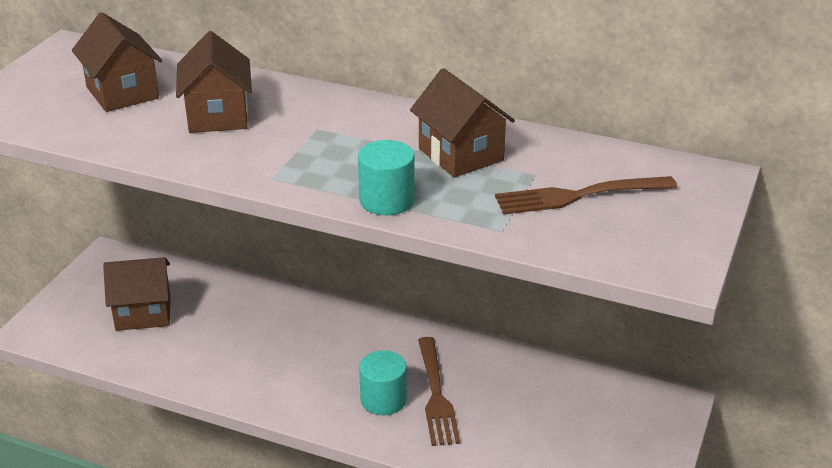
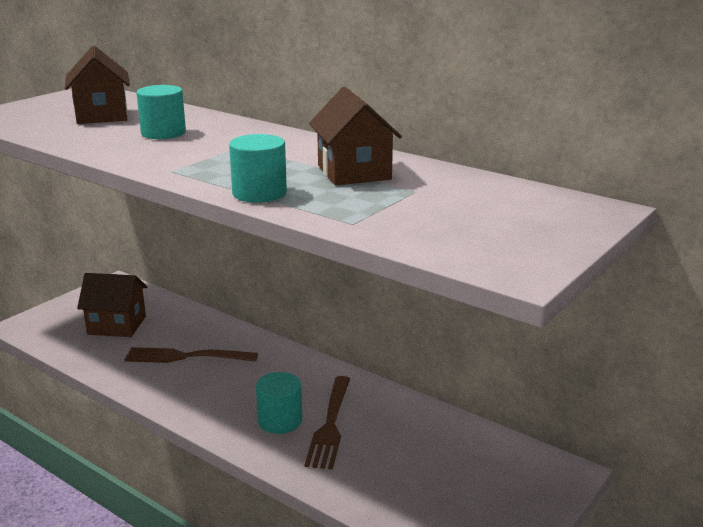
camera: 15 degrees right, 10 degrees down
brown house [176,31,252,133] -> turquoise cylinder [136,85,186,139]
brown fork [495,176,677,215] -> brown fork moved to [124,347,258,363]

